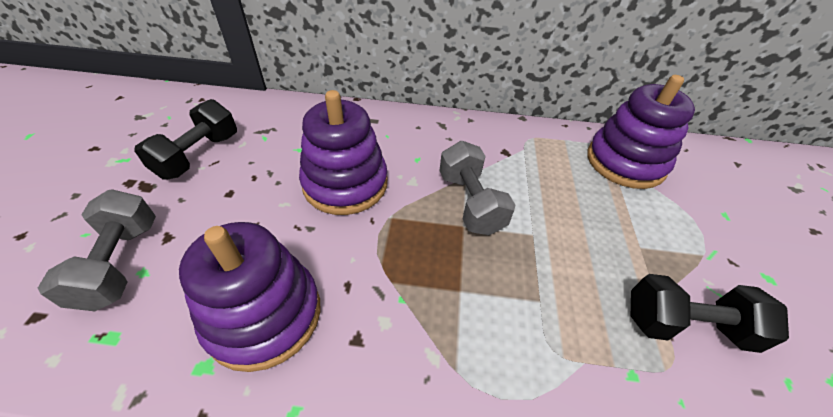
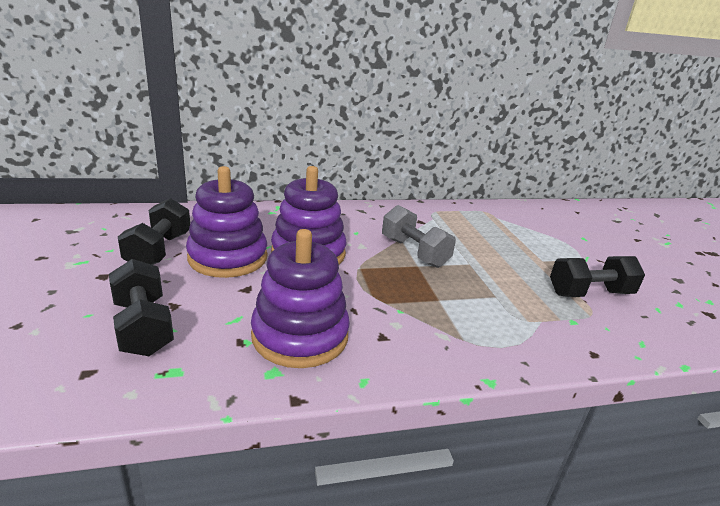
camera: 20 degrees left, 20 degrees down
grey dumbbell [38,189,156,311] -> black dumbbell [109,259,174,356]
purple stacking toy [588,75,695,189] -> purple stacking toy moved to [186,166,267,278]

